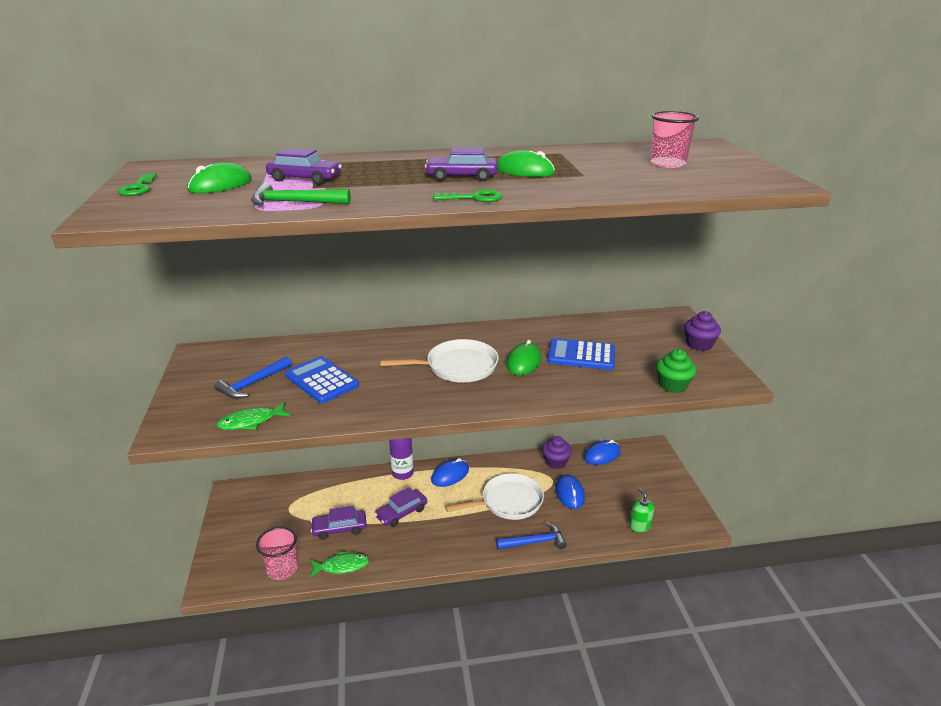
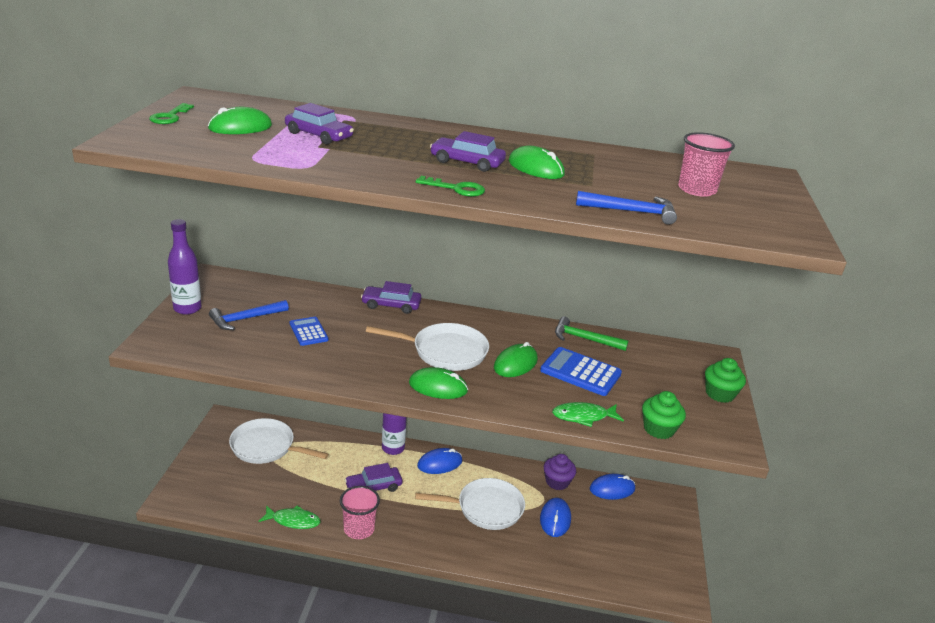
camera: 15 degrees right, 0 degrees up
green fish [216,402,290,430] -> green fish moved to [552,402,624,427]
green hammer [251,182,351,206] -> green hammer moved to [555,316,628,351]
pink cup [256,527,298,580] -> pink cup moved to [340,486,380,539]
blue calculator [285,356,359,403] -> blue calculator [290,317,329,346], size x0.63
purple car [311,506,367,540] -> purple car moved to [361,281,421,314]
blue hammer [496,522,567,550] -> blue hammer moved to [576,191,677,225]
green soap dispenser [629,488,654,533] -> none
purple cupcake [684,311,721,351] -> green cupcake [705,358,746,403]
none -> purple bottle [168,219,202,315]
none -> white pan [229,418,328,464]
none -> green mouse [409,367,468,399]

